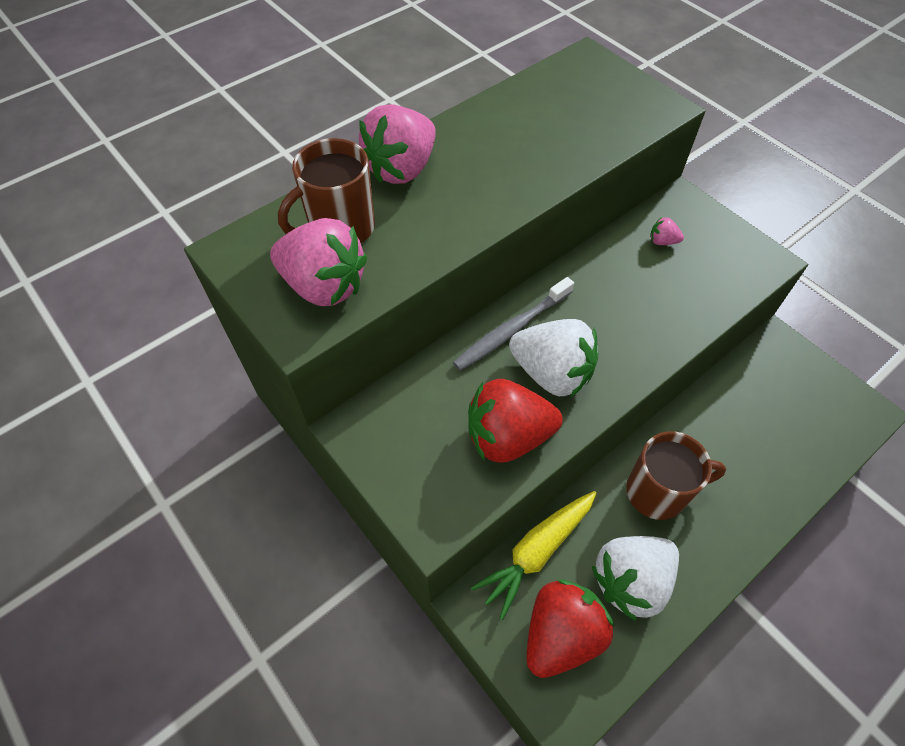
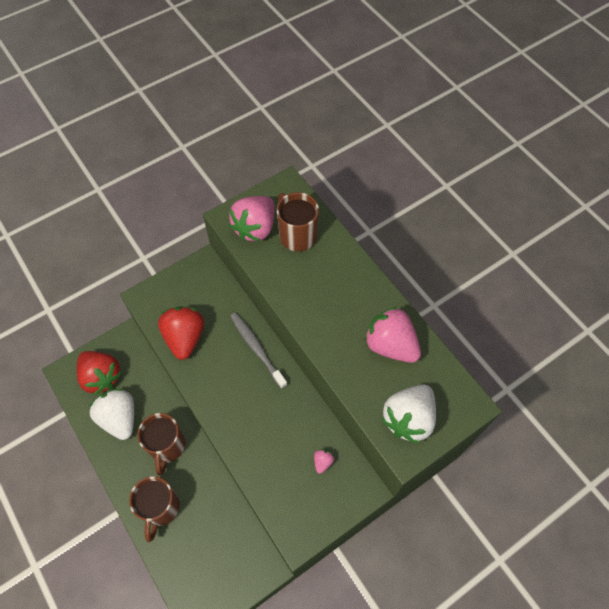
camera: 95 degrees right, 5 degrees up
pink strawberry [359,104,436,184] -> pink strawberry moved to [364,307,421,363]
yellow carrot [471,491,596,620] -> none
white strawberry [509,319,598,398] -> white strawberry moved to [382,385,436,444]
none -> brown mug [129,476,180,542]

